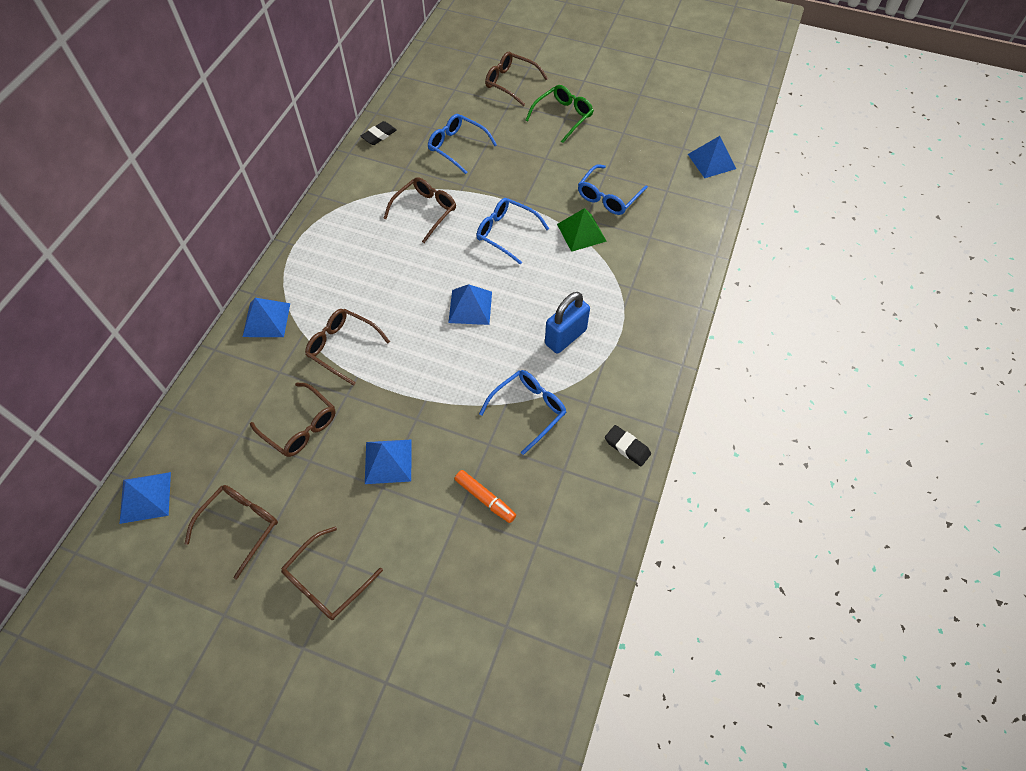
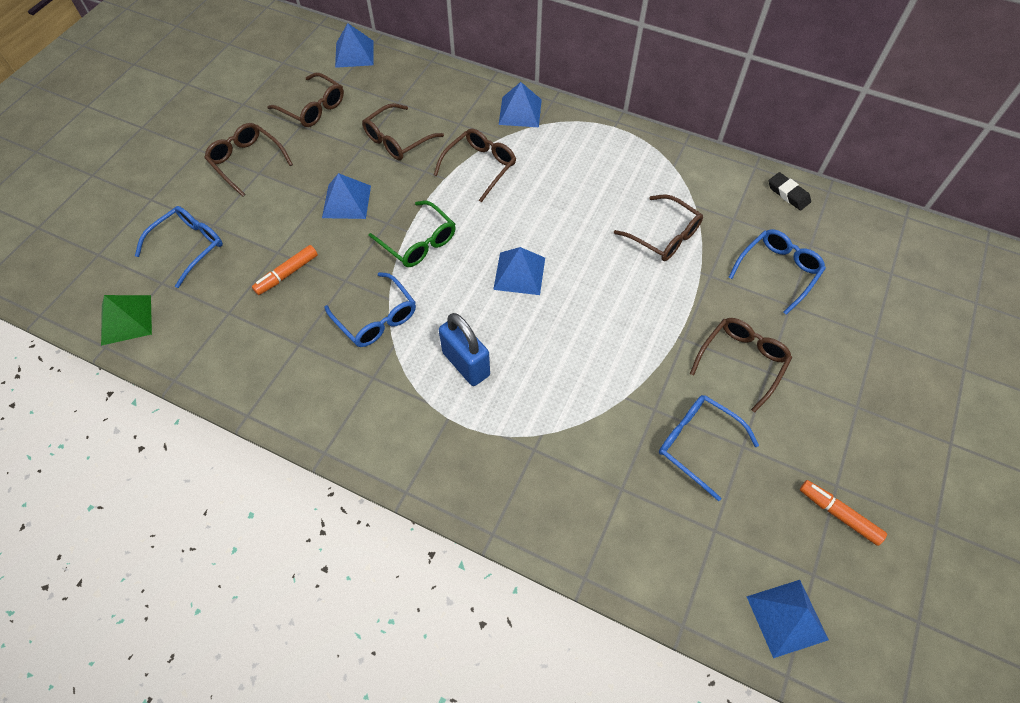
camera: 95 degrees right, 0 degrees up
blue glasses [476,198,549,265] -> blue glasses moved to [135,206,223,288]
brown glasses [485,52,548,106] -> brown glasses moved to [690,318,792,413]
green glasses [525,85,594,143] -> green glasses moved to [369,201,456,267]
green pyramid [557,208,607,252] -> green pyramid moved to [101,295,152,346]
black eraser [605,425,651,466] -> none
none -> orange marker [800,480,887,546]

